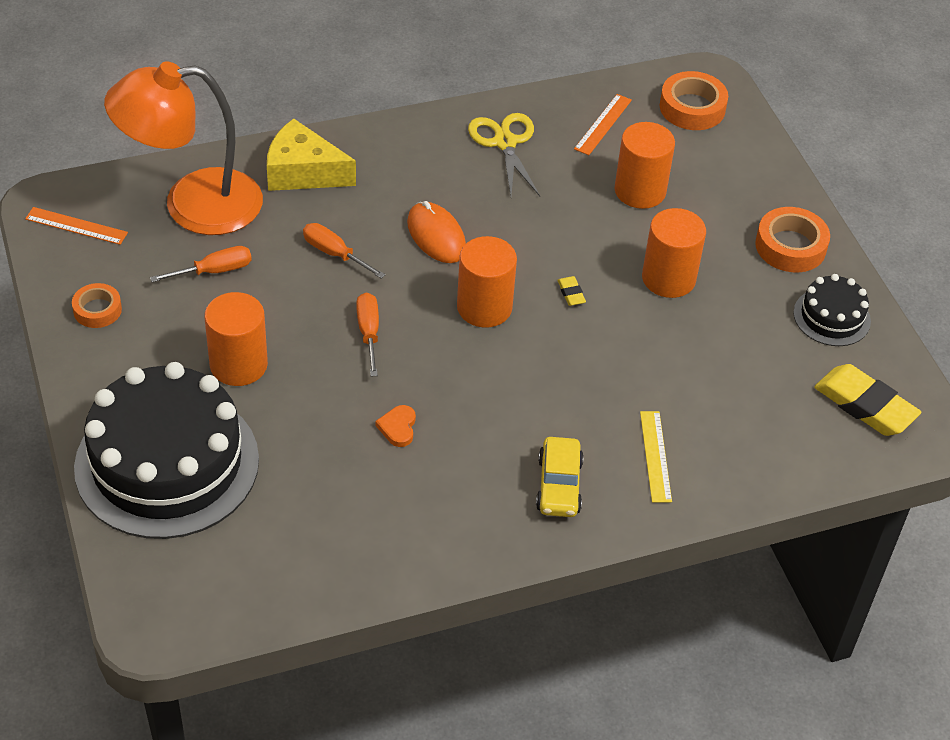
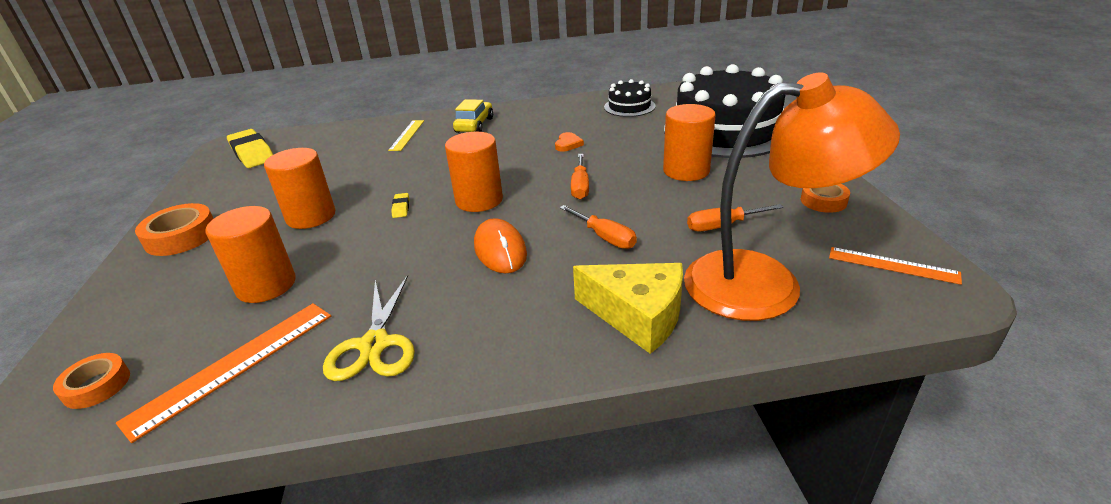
camera: 165 degrees left, 15 degrees down
orange ruler [574,94,632,155] -> orange ruler [116,303,331,443], size x1.58
orange tape [660,71,728,130] -> orange tape [53,353,130,409], size x0.63
black cake [793,274,871,346] -> black cake moved to [604,79,656,117]

